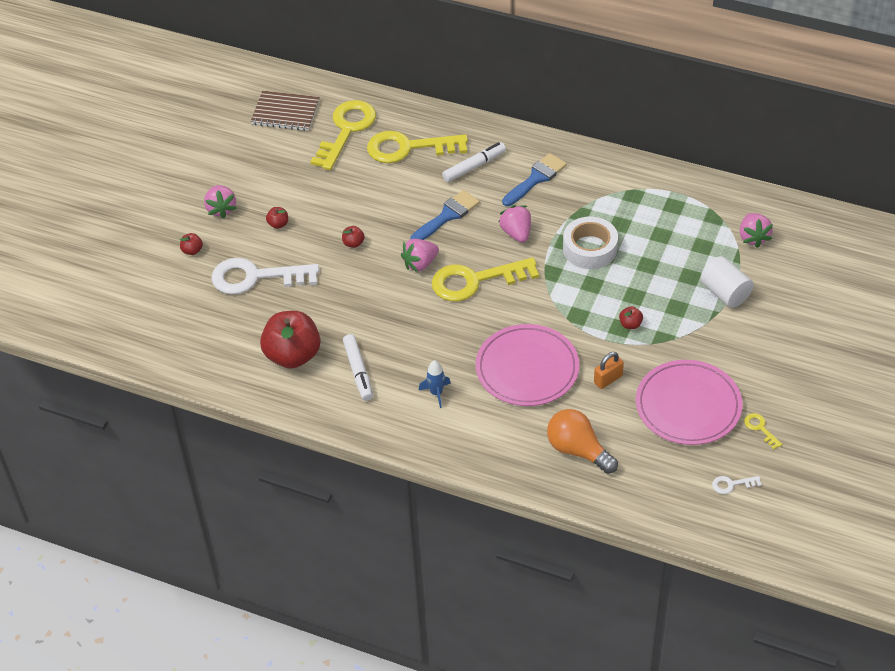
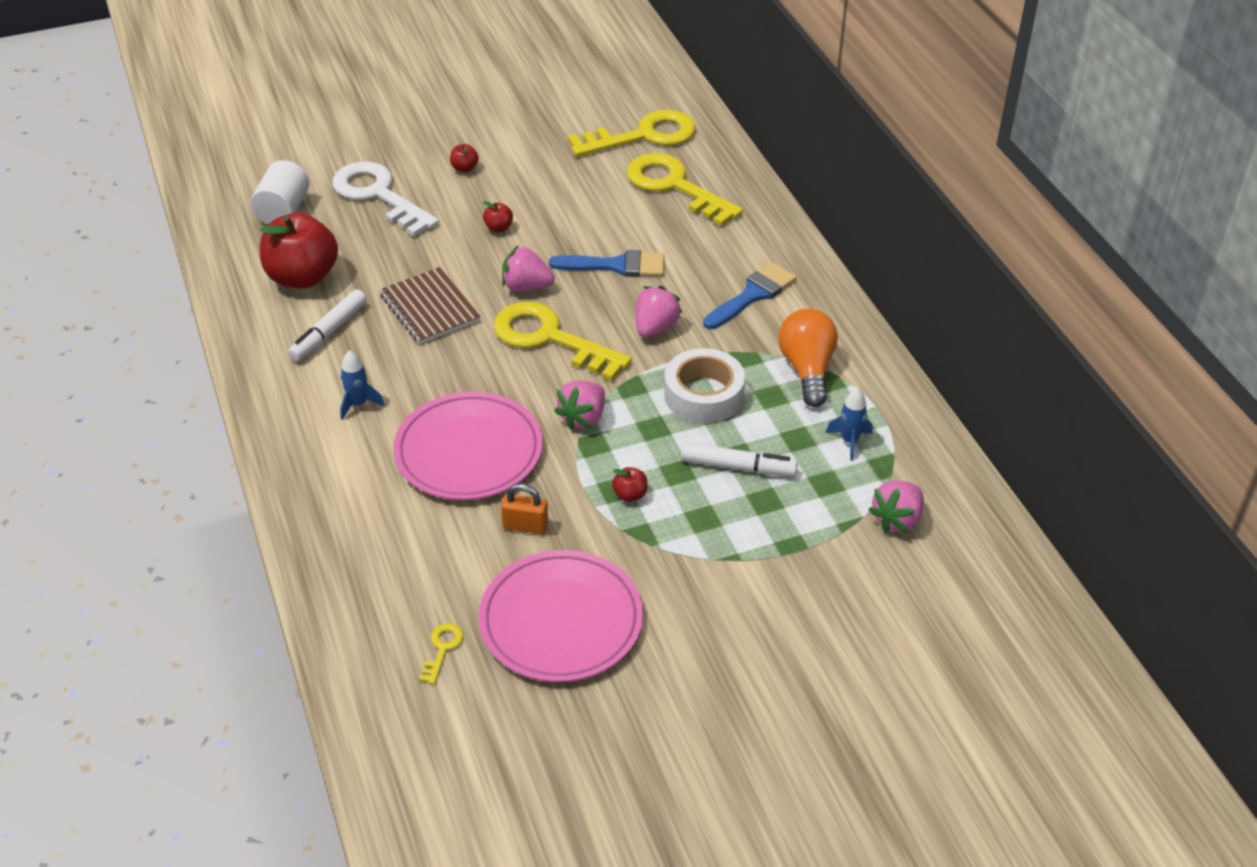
camera: 45 degrees right, 5 degrees down
red apple [180,233,203,255] -> none
pink strawberry [204,185,237,219] -> pink strawberry moved to [554,381,605,430]
brown notebook [250,91,320,131] -> brown notebook moved to [379,267,481,344]
white marker [442,142,506,182] -> white marker moved to [681,442,798,476]
blue brush [502,153,567,206] -> blue brush turned 45 degrees counterclockwise [703,262,797,329]
orange light bulb [547,409,618,474] -> orange light bulb moved to [778,308,838,407]
white cylinder [700,256,754,308] -> white cylinder moved to [250,160,309,224]
white key [712,476,762,494] -> none
yellow key [744,413,782,450] -> yellow key moved to [419,623,464,685]
none -> blue rocket [826,388,873,461]

